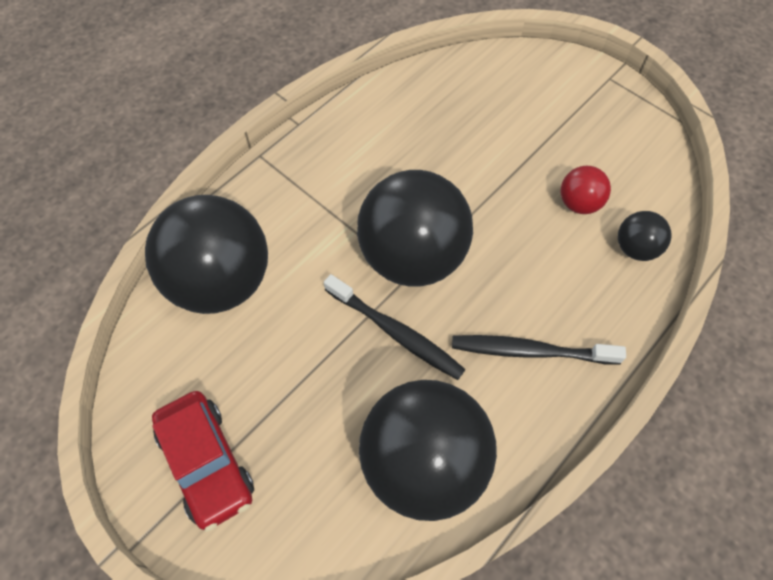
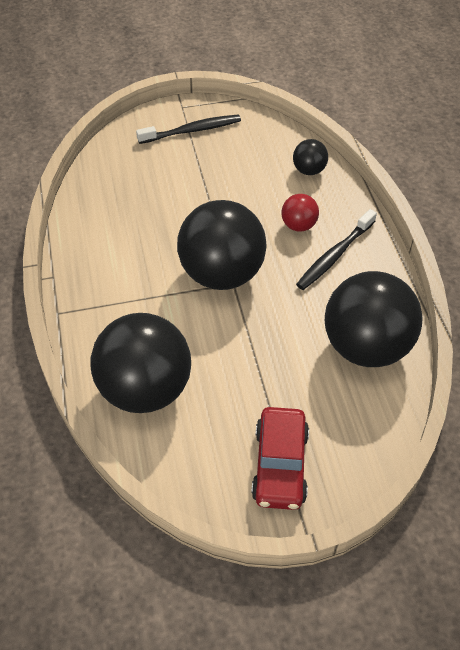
camera: 55 degrees left, 10 degrees down
red car [152,391,254,532] -> red car turned 90 degrees clockwise [251,407,309,510]
black toothbrush [324,274,465,380] -> black toothbrush moved to [136,114,241,144]
red ball [561,166,611,214] -> red ball moved to [281,194,319,232]

